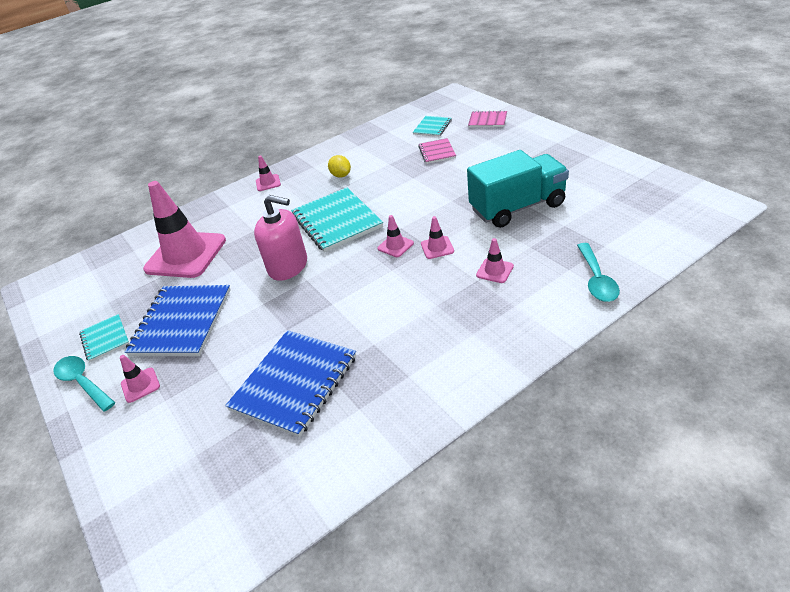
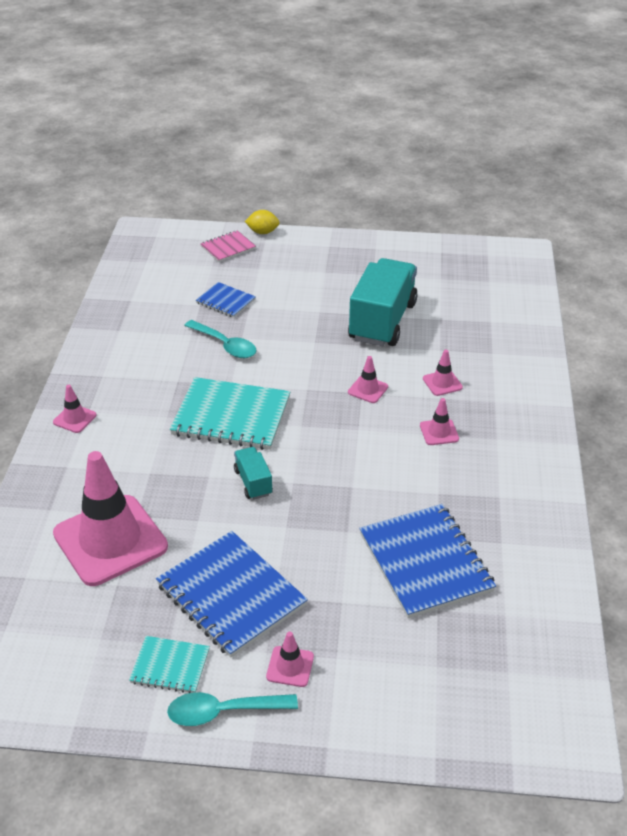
camera: 55 degrees left, 0 degrees up
pink soap dispenser [254,195,307,281] -> turquoise truck [234,447,273,500]
yellow lemon [328,155,351,177] -> yellow lemon moved to [245,210,280,234]
pink traffic cone [378,215,414,257] -> pink traffic cone moved to [420,398,459,445]
turquoise notebook [413,116,452,137] -> none
pink notebook [418,138,456,164] -> blue notebook [196,282,256,318]
turquoise spoon [577,243,620,302] -> turquoise spoon moved to [184,320,256,358]

